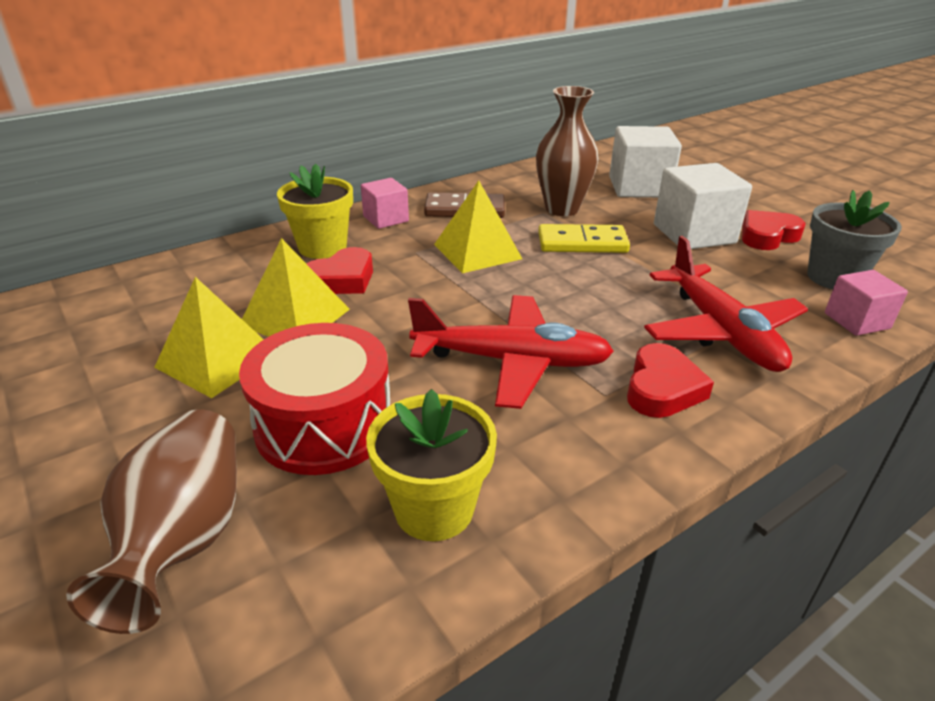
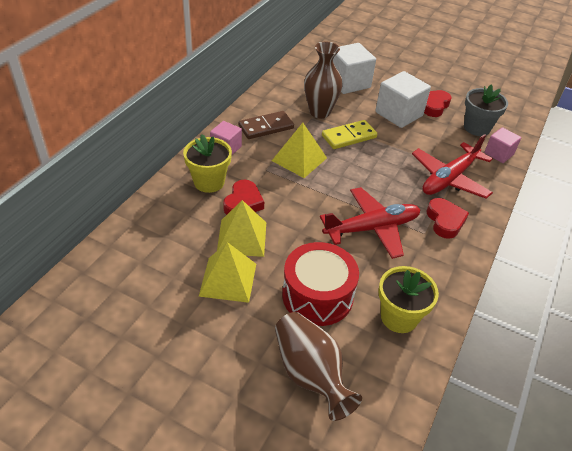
camera: 30 degrees left, 10 degrees up
red plane [644,236,808,372] -> red plane turned 90 degrees clockwise [412,134,493,199]

